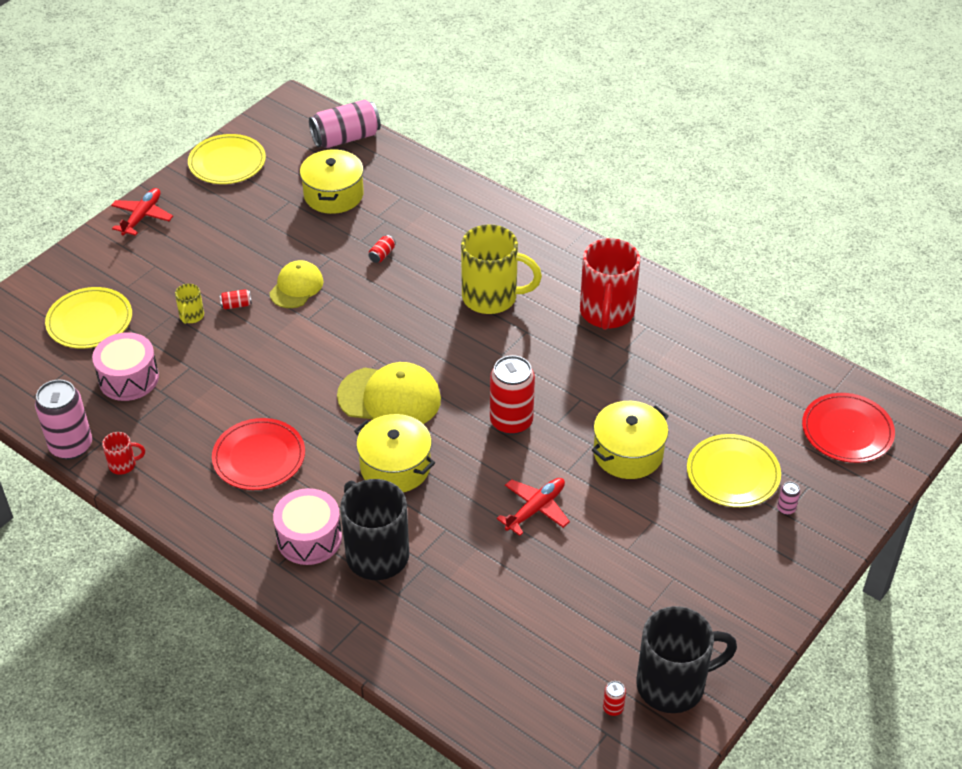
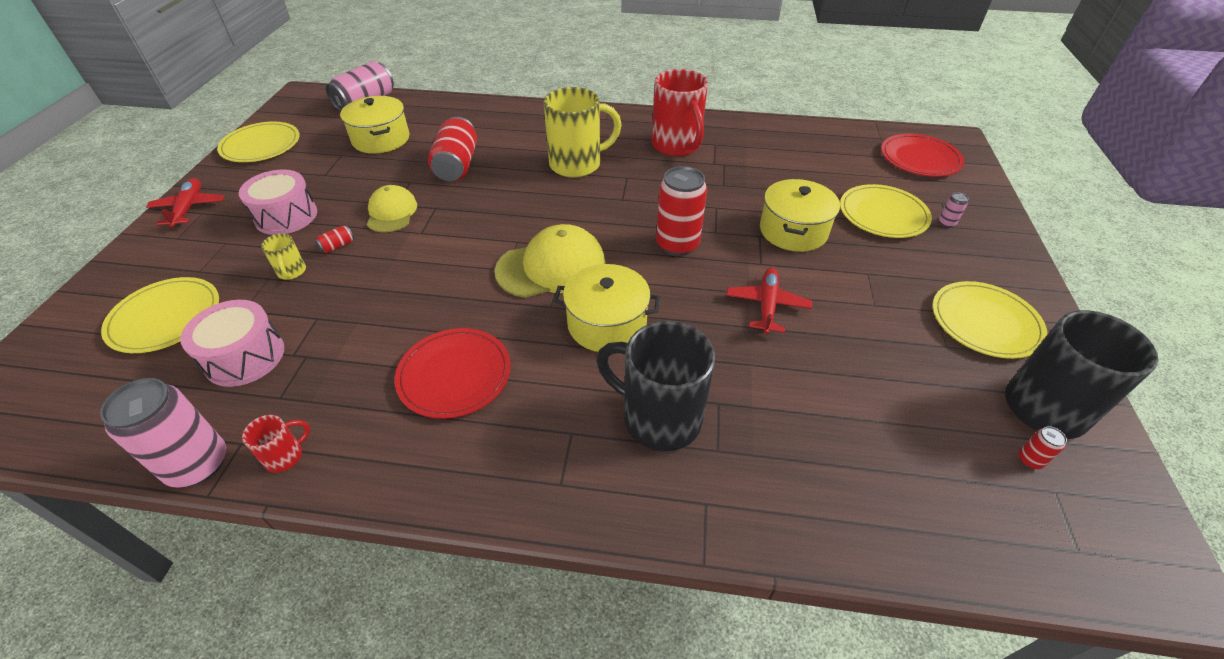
camera: 30 degrees left, 0 degrees up
pink drum [273,488,342,565] -> pink drum moved to [239,170,317,235]
red can [369,235,396,263] -> red can [428,117,477,181], size x2.40
none -> yellow plate [932,281,1048,359]

